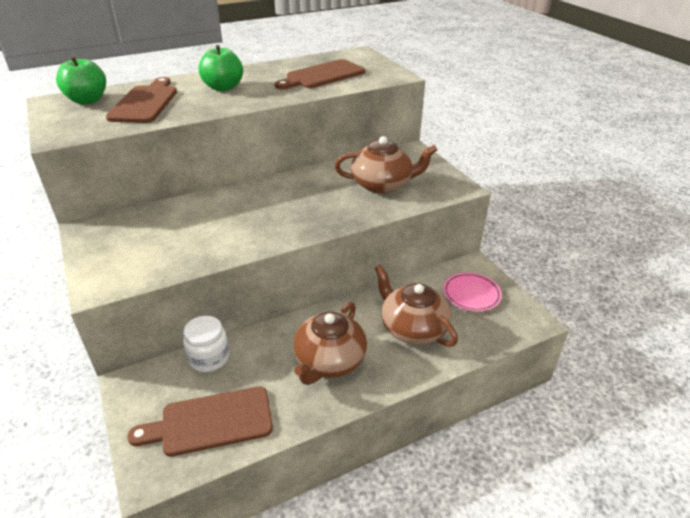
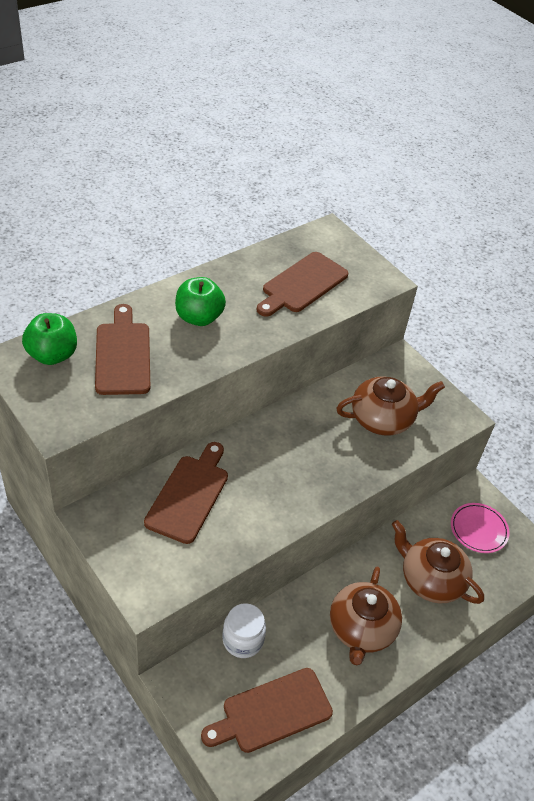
camera: 15 degrees left, 10 degrees up
none -> brown cutting board [144,442,228,544]

